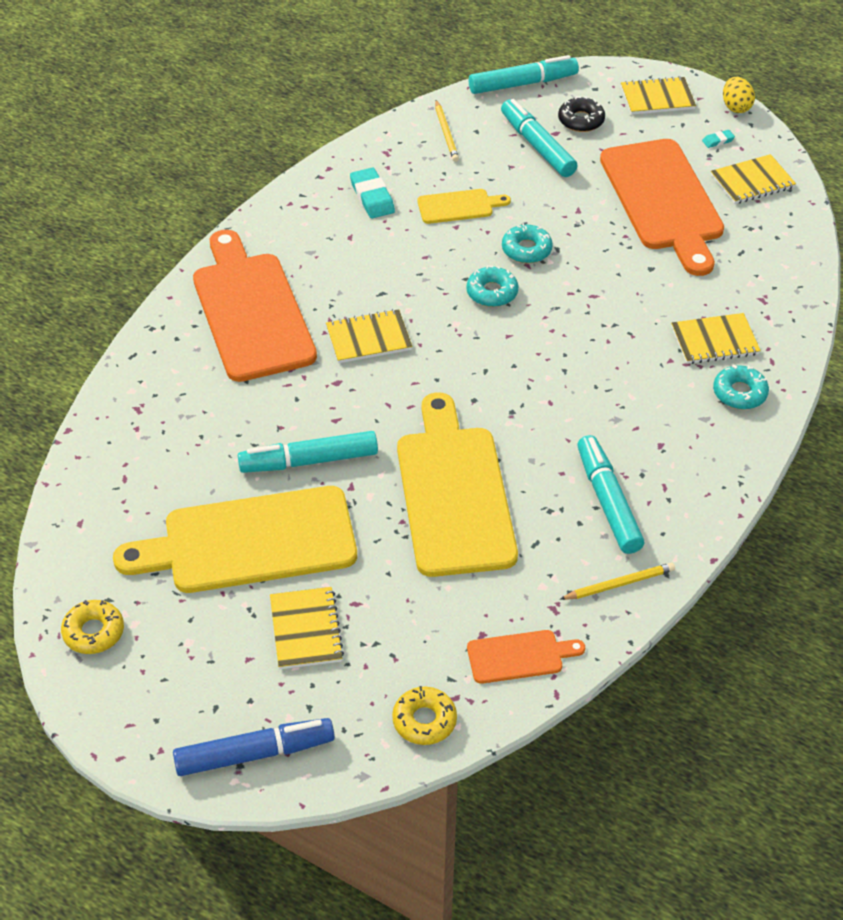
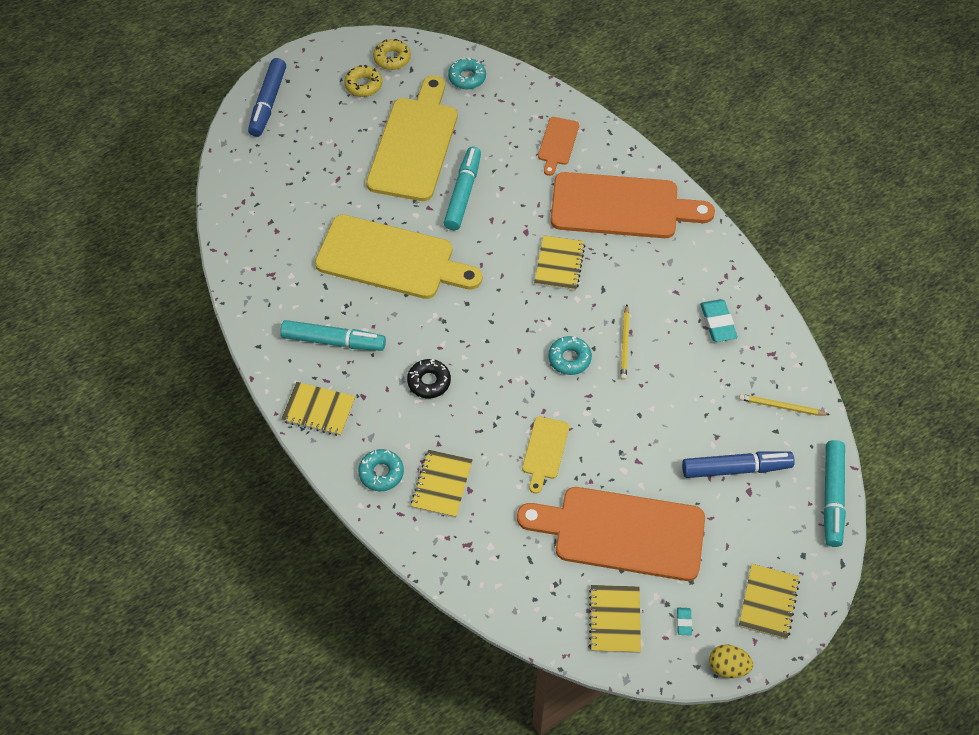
camera: 115 degrees right, 10 degrees up
yellow notebook [270,587,344,669] -> yellow notebook moved to [281,382,356,436]
turquoise eraser [350,168,395,219] -> turquoise eraser turned 75 degrees clockwise [700,299,738,342]
yellow donut [392,686,457,745] -> yellow donut moved to [344,65,382,97]
yellow cutting board [418,189,511,224] -> yellow cutting board moved to [522,416,569,494]
orange cutting board [467,630,585,684] -> orange cutting board moved to [538,117,579,176]
turquoise marker [501,99,578,177] -> blue marker [682,451,795,478]
turquoise donut [502,223,553,263] -> turquoise donut moved to [448,57,486,89]
black donut [558,96,605,132] -> black donut moved to [407,359,451,398]
yellow pencil [560,563,675,600] -> yellow pencil moved to [620,305,629,380]

